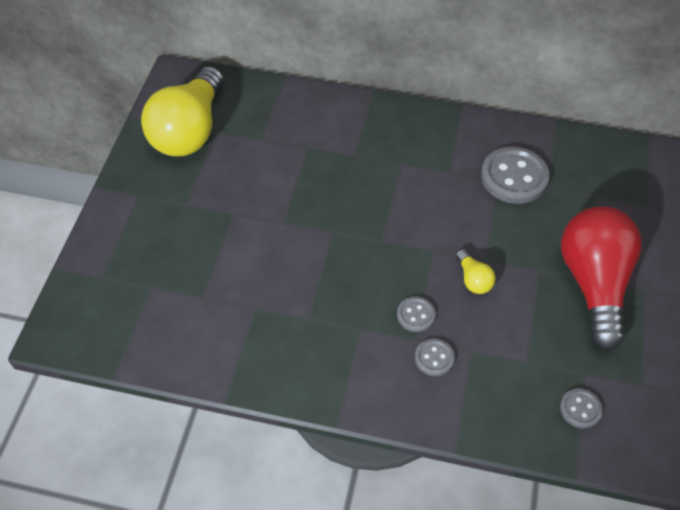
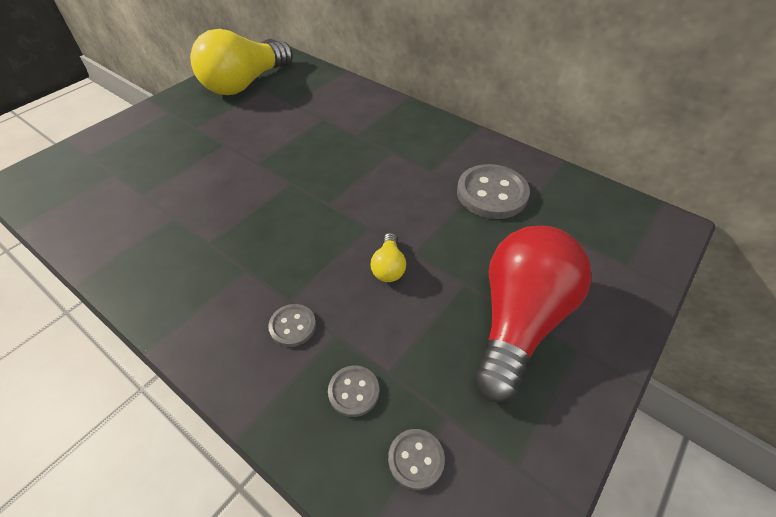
camera: 25 degrees right, 5 degrees down
grey button [397,297,435,332] -> grey button moved to [328,365,379,417]

